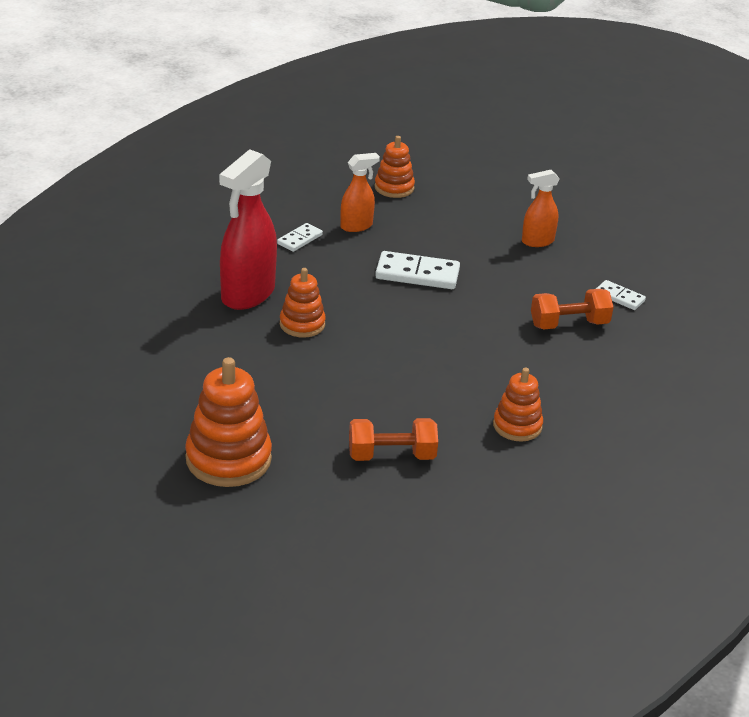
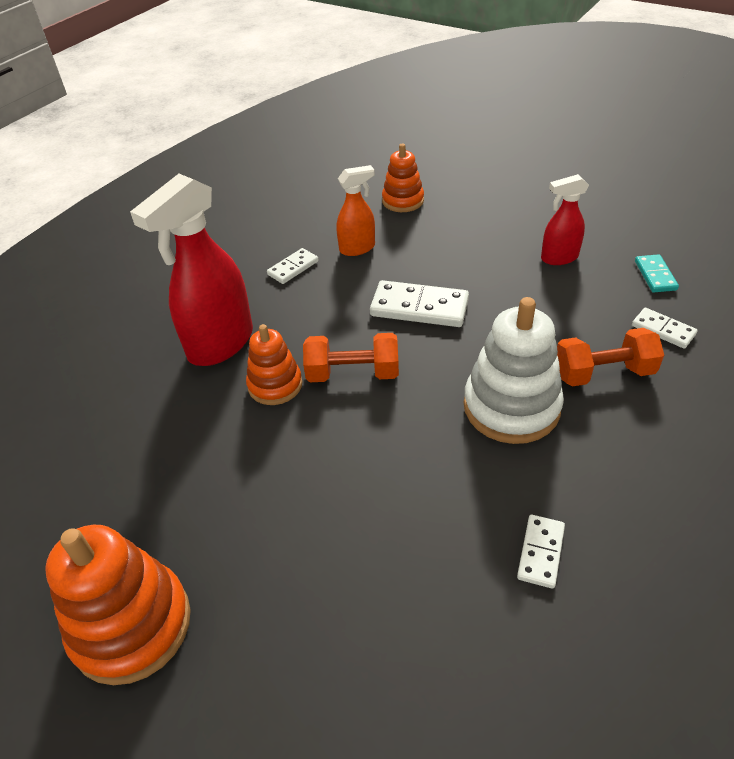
camera: 10 degrees right, 10 degrees up
orange dumbbell [349,418,438,461] -> orange dumbbell moved to [303,333,399,382]
orange stacking toy [493,368,543,441] -> white domino [517,515,565,589]
orange spray bottle [522,170,560,247] -> red spray bottle [541,174,589,265]
none -> white stacking toy [464,297,564,444]
none -> turquoise domino [635,254,679,292]

